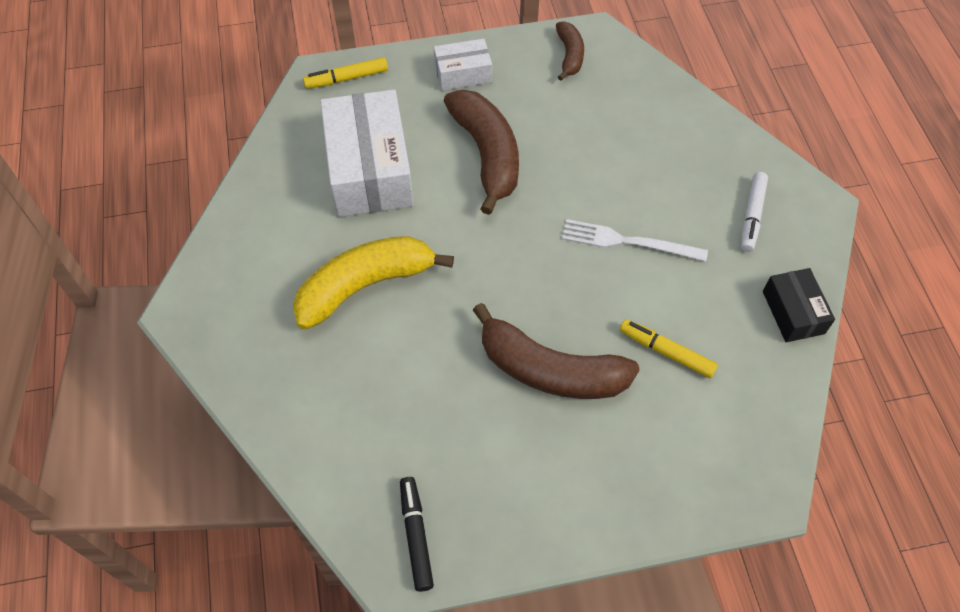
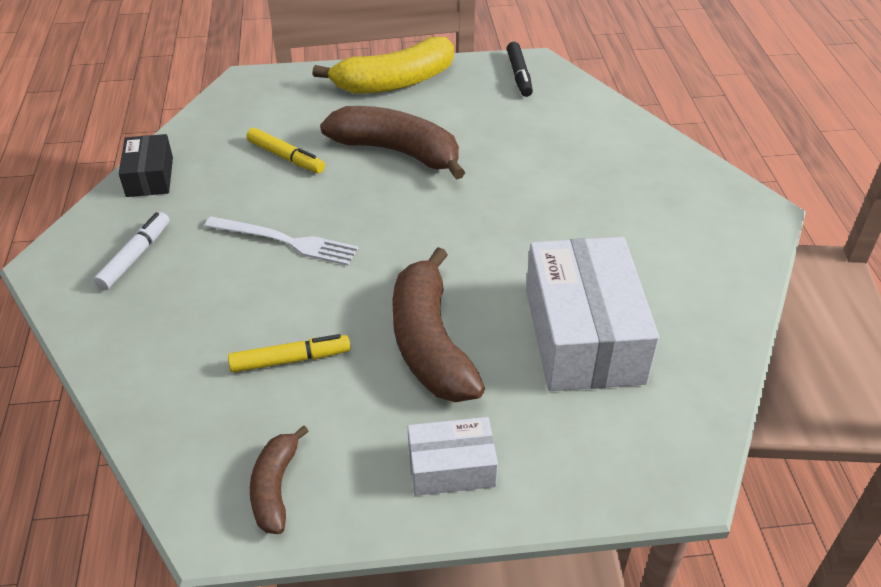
camera: 175 degrees left, 15 degrees down
yellow banana [293,236,454,330] -> yellow banana moved to [312,37,454,94]
yellow marker [303,57,388,89] -> yellow marker moved to [228,334,351,373]

